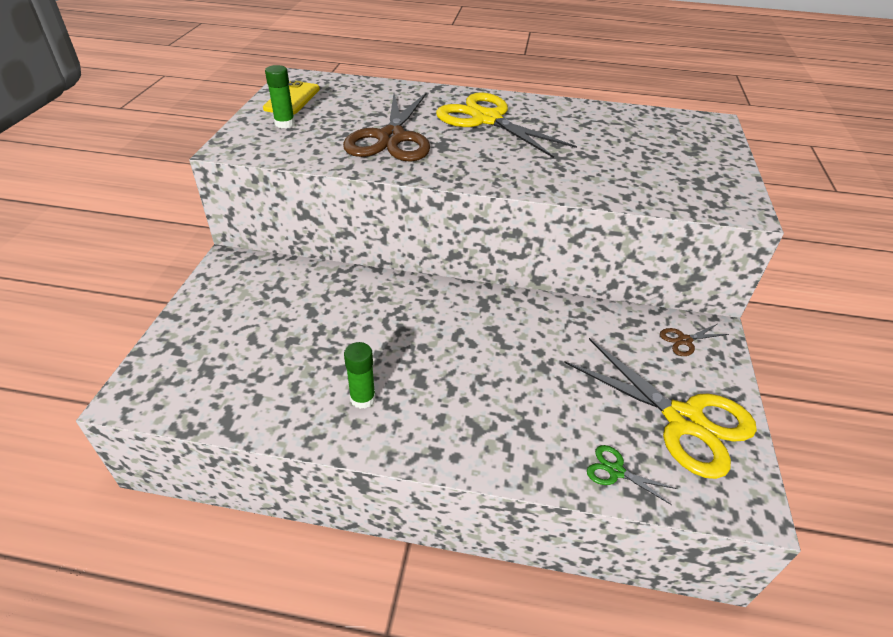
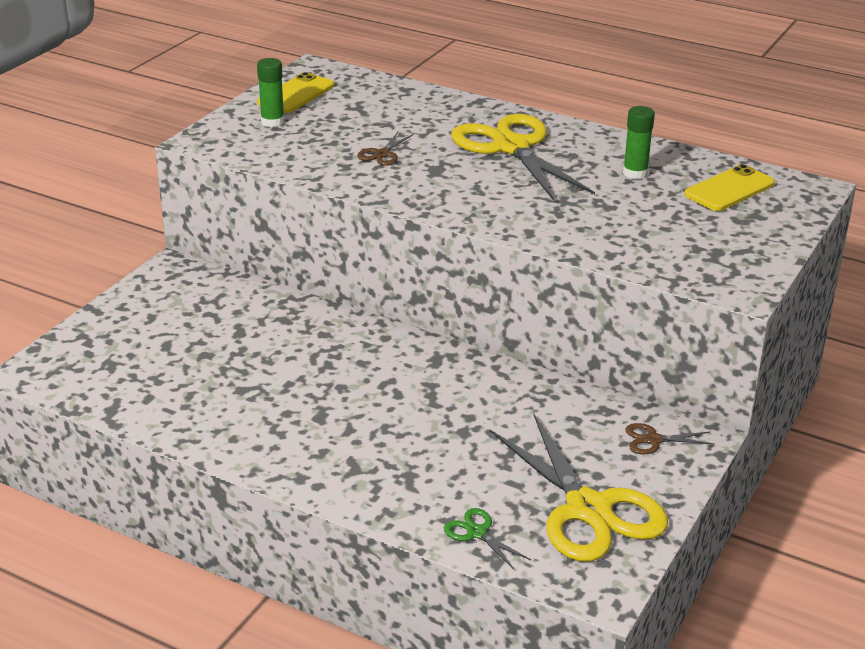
camera: 20 degrees right, 10 degrees down
brown scissors [343,92,430,162] -> brown scissors [357,132,414,166], size x0.41
green glue stick [344,342,376,409] -> green glue stick moved to [623,106,655,179]
none -> yellow phone [684,164,775,211]

